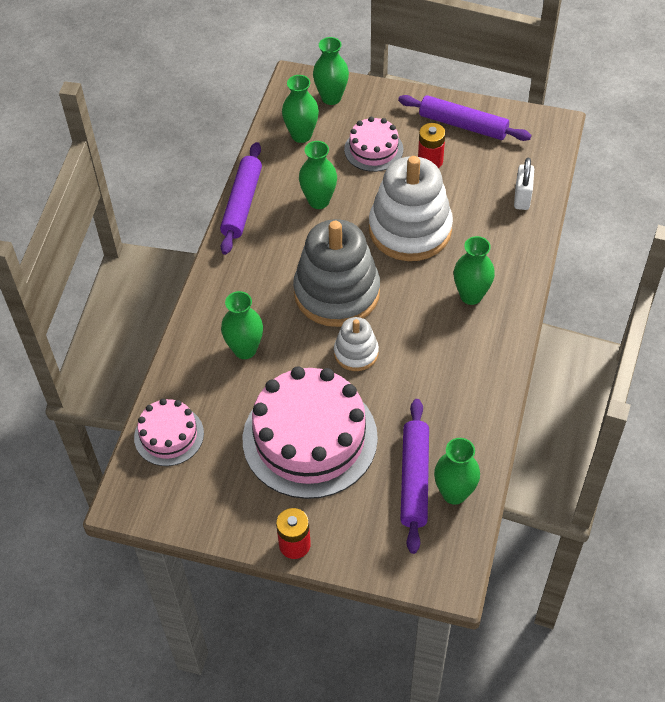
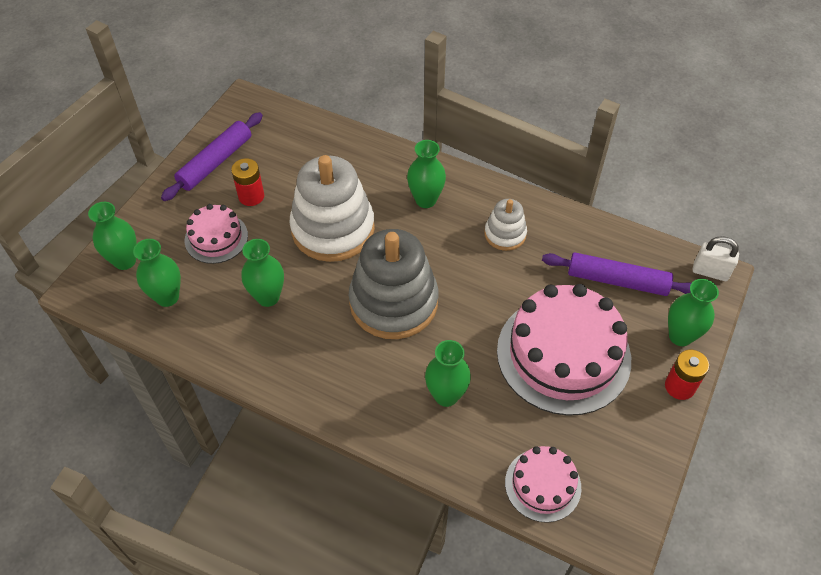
camera: 80 degrees left, 0 degrees up
purple rolling pin [220,142,262,255] -> none
white stacking toy [334,317,379,371] -> white stacking toy moved to [484,199,527,251]
green vase [434,438,480,505] -> green vase moved to [668,279,719,346]
white padlock [514,158,534,210] -> white padlock moved to [693,236,739,281]

